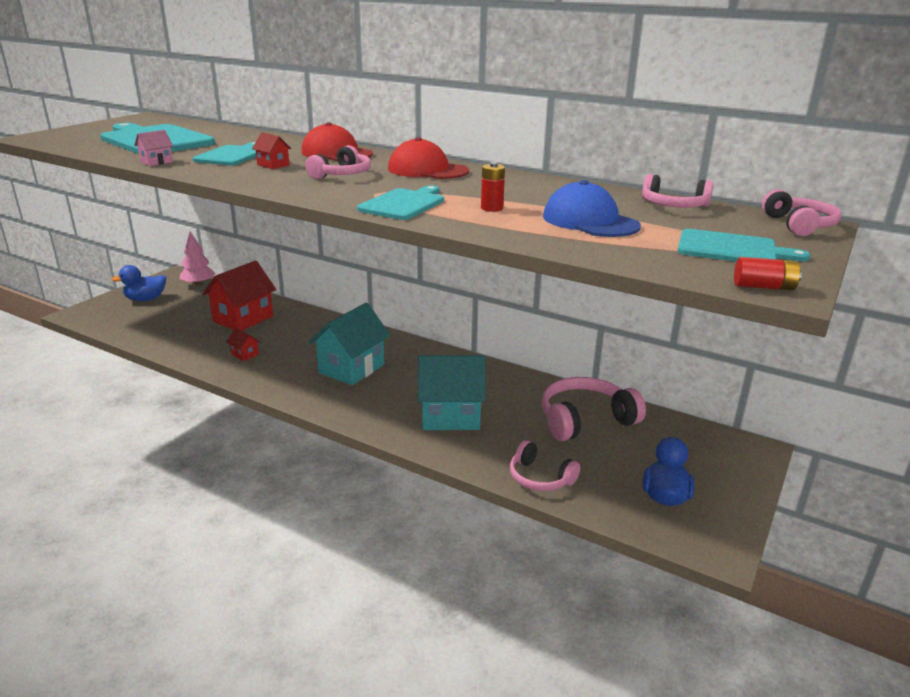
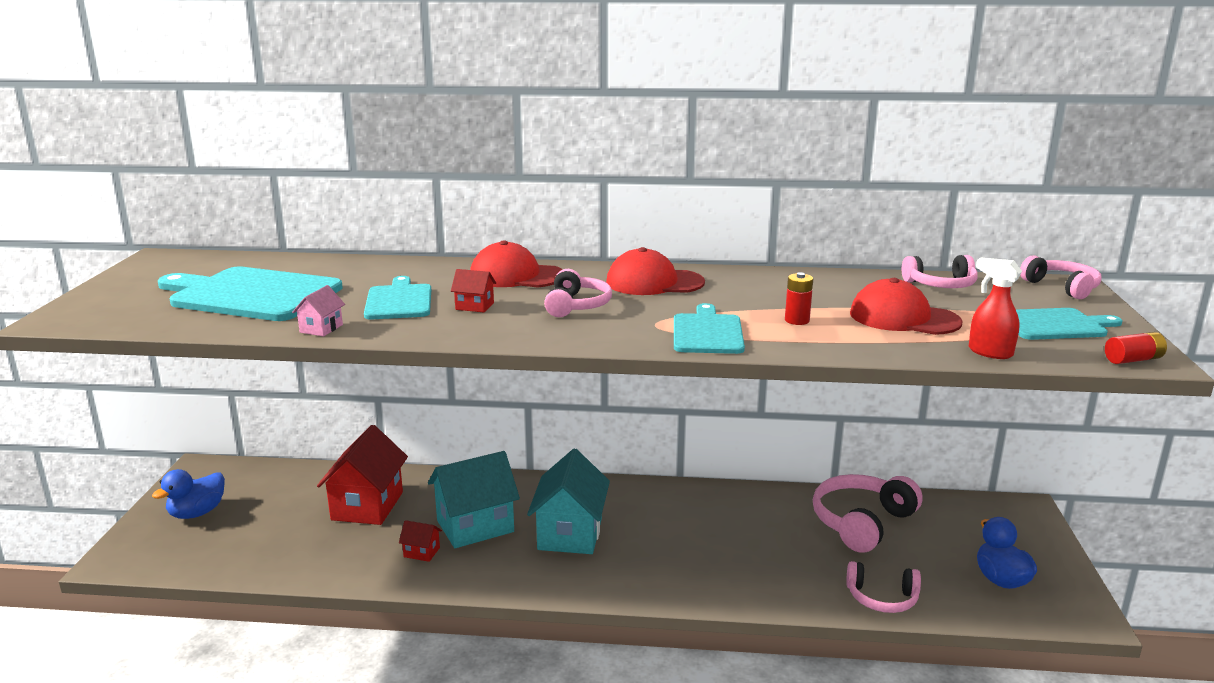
camera: 25 degrees left, 5 degrees down
pink tree [180,231,216,286] -> none
turquoise house [418,355,486,430] -> turquoise house moved to [428,451,520,548]
blue cap [543,180,641,237] -> red cap [850,278,962,335]
none -> red spray bottle [969,258,1022,359]

